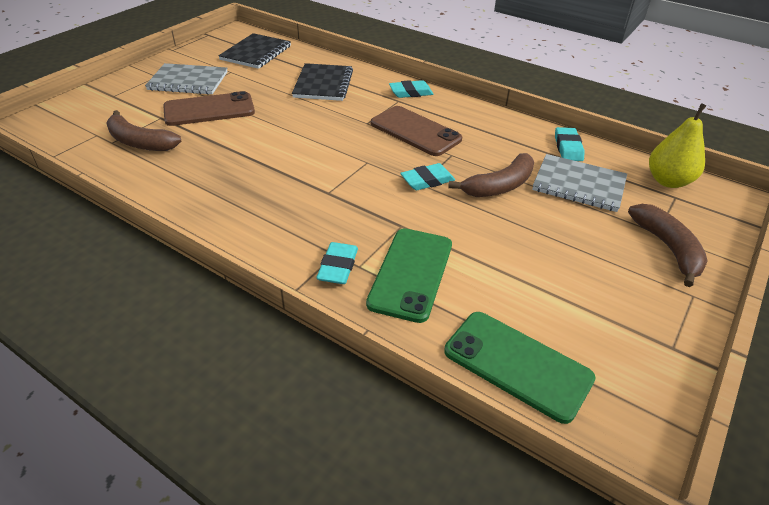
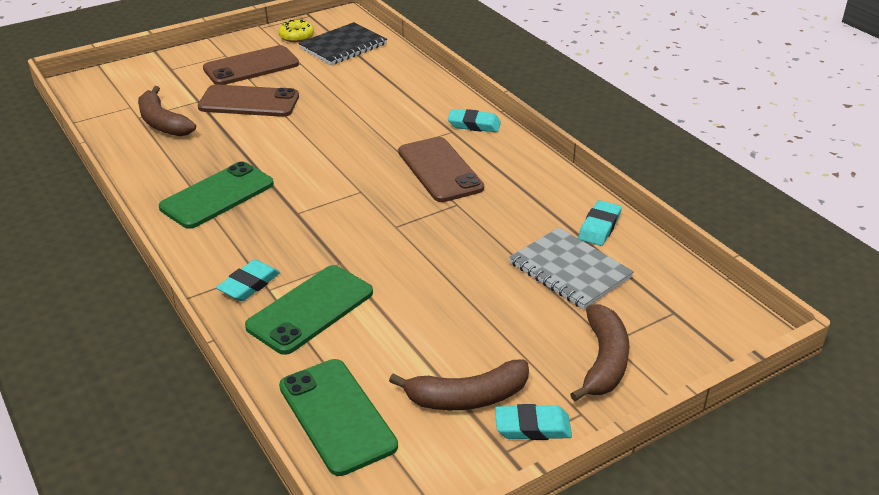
camera: 25 degrees right, 5 degrees down
grey notebook [145,63,227,95] -> brown phone [203,45,299,85]
black notebook [292,63,353,101] -> none
turquoise eraser [400,163,455,190] -> turquoise eraser moved to [495,404,572,440]
brown banana [448,153,534,197] -> brown banana moved to [389,360,529,410]
yellow pear [649,103,707,188] -> none
none -> green phone [159,161,274,229]
none -> yellow donut [278,20,314,42]

